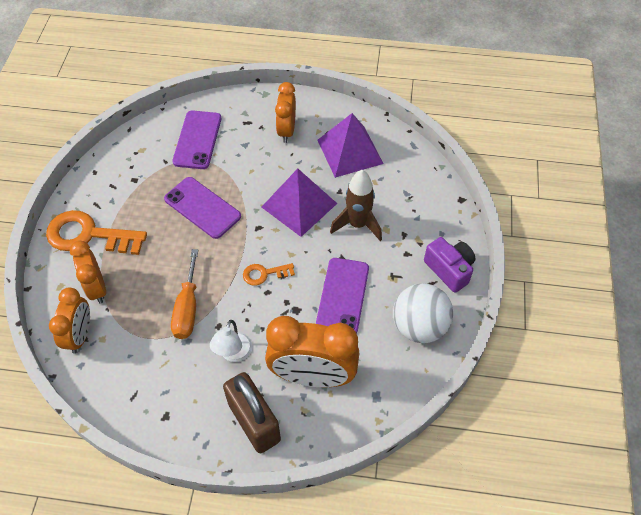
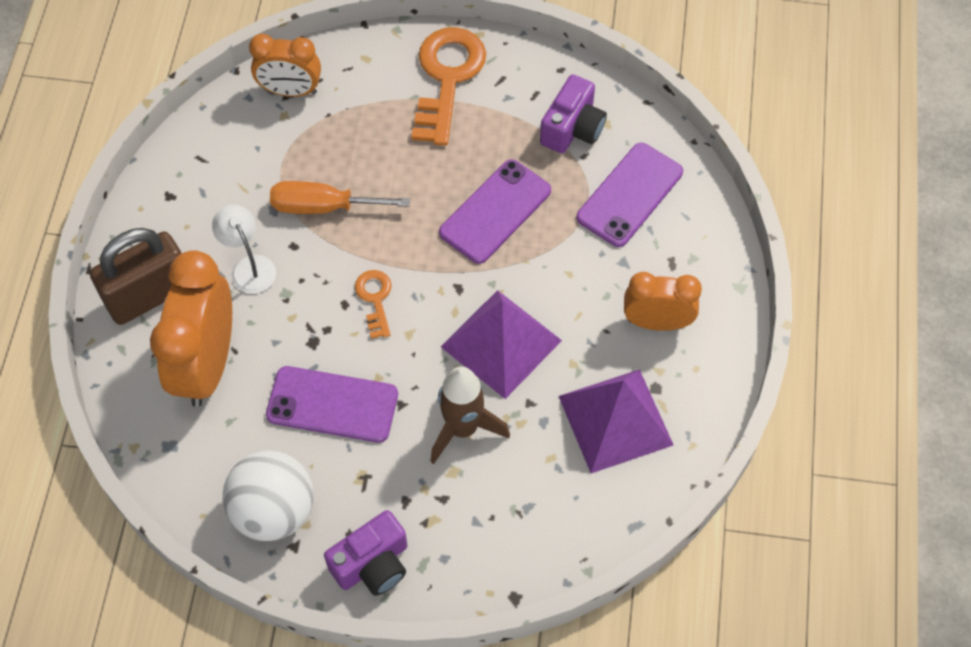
camera: 90 degrees right, 5 degrees up
orange clock [69,241,106,304] -> none
purple phone [172,111,221,169] -> purple phone turned 60 degrees counterclockwise [577,143,683,247]
white lamp [210,320,252,362] -> white lamp turned 45 degrees clockwise [212,205,276,294]
none -> purple camera [540,74,607,153]

